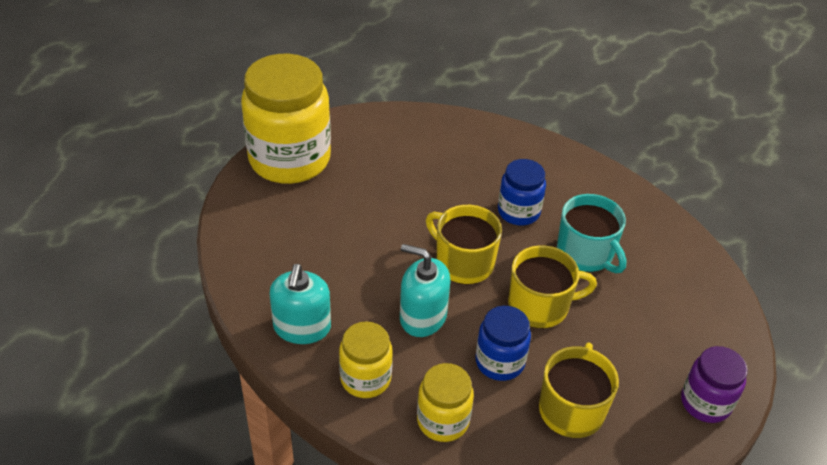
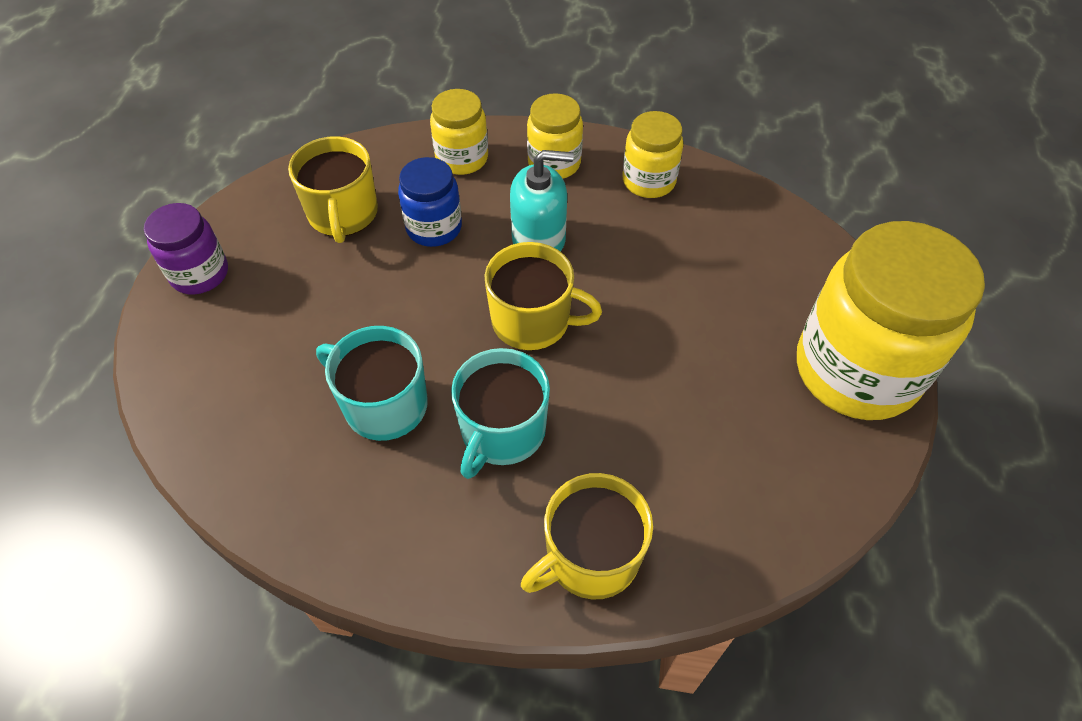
camera: 155 degrees right, 10 degrees up
turquoise soap dispenser [269,264,331,344] -> yellow jar [622,111,684,198]
blue jar [498,159,546,225] -> turquoise mug [451,348,550,479]
yellow mug [508,245,597,328] -> yellow mug moved to [521,473,653,599]

